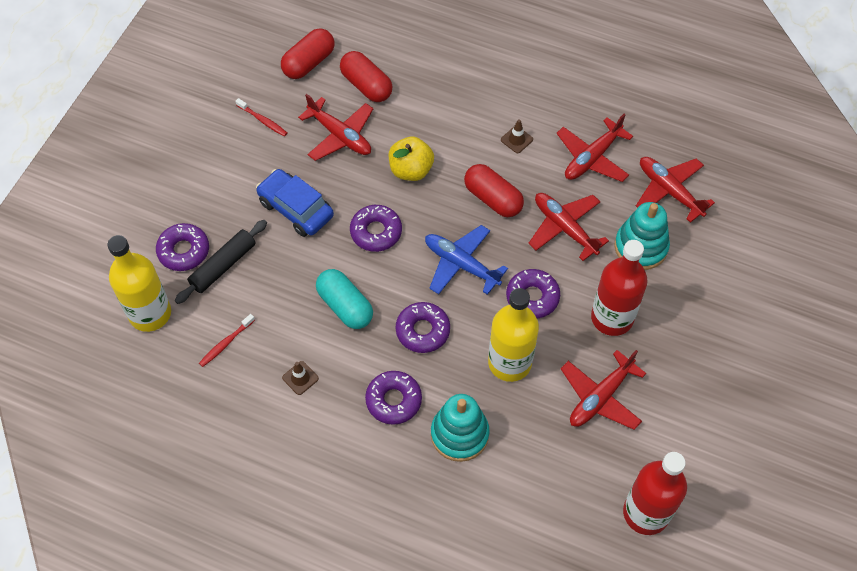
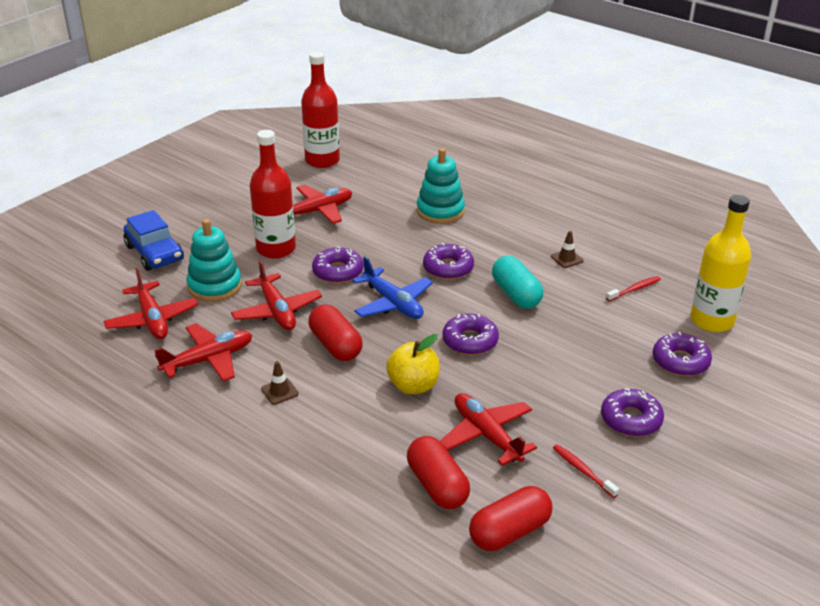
camera: 165 degrees left, 25 degrees down
black rolling pin [175,220,267,304] -> none
blue car [256,169,334,237] -> blue car moved to [124,210,184,271]
purple donut [365,371,422,425] -> purple donut moved to [601,388,664,437]
yellow bottle [488,288,539,382] -> none

